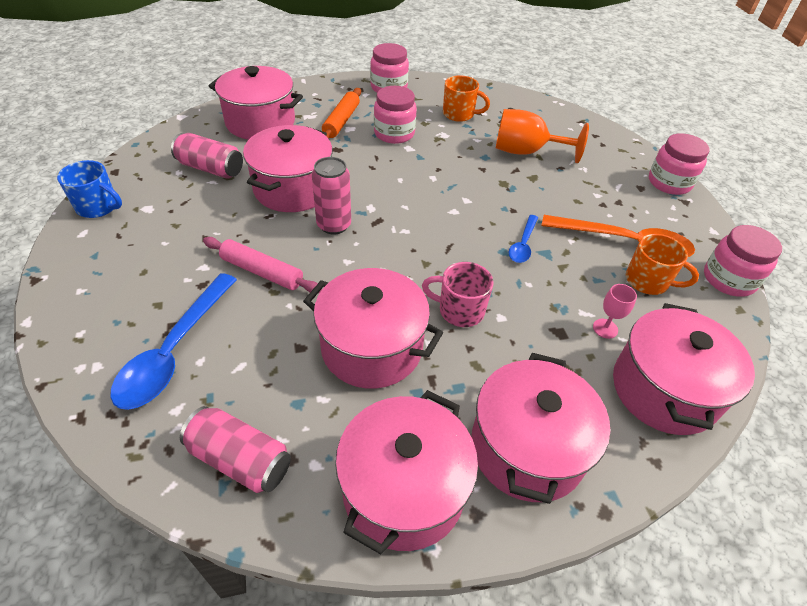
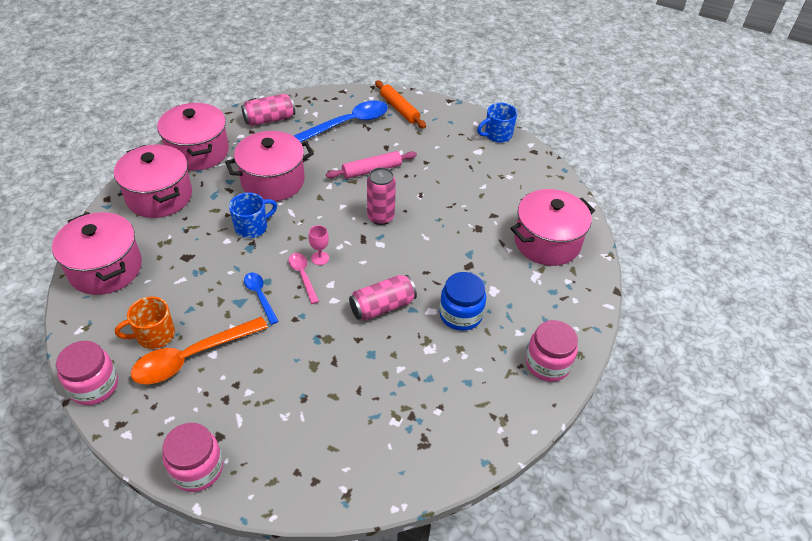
camera: 130 degrees right, 0 degrees up
blue spoon [110,273,237,410] -> blue spoon turned 90 degrees clockwise [294,100,388,142]
pink can [171,133,243,179] -> pink can moved to [349,275,417,321]
pink pot [243,125,333,212] -> none
orange rolling pin [322,88,361,139] -> orange rolling pin moved to [375,80,426,129]
pink jar [374,86,417,144] -> blue jar [439,272,486,331]
pink mug [422,262,494,327] -> blue mug [229,193,277,238]
orange mug [443,75,490,122] -> none
orange goblet [496,109,589,163] -> none
pink goblet [593,284,637,339] -> pink goblet moved to [308,225,329,265]
none -> pink spoon [288,253,319,304]

